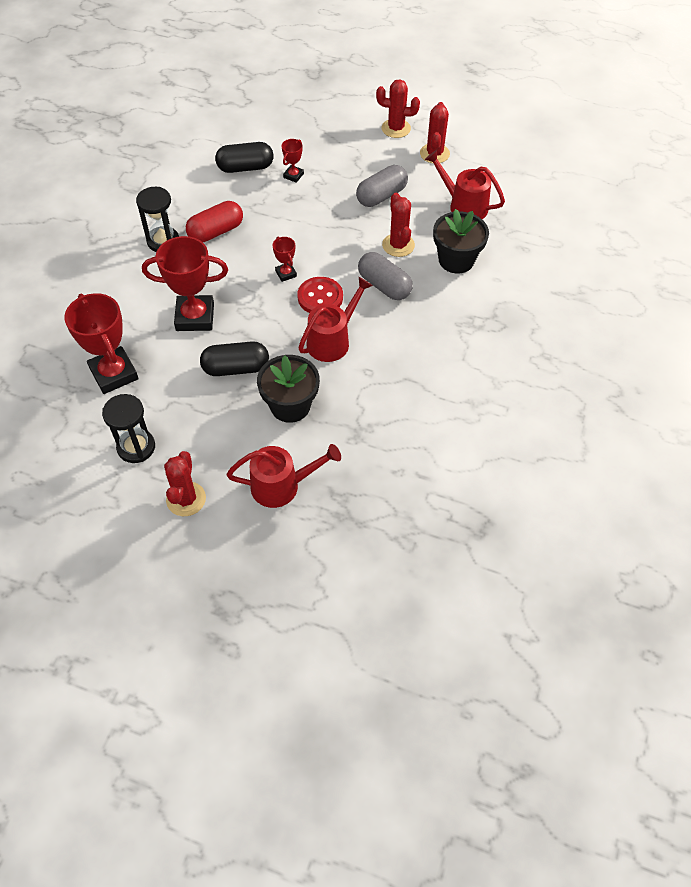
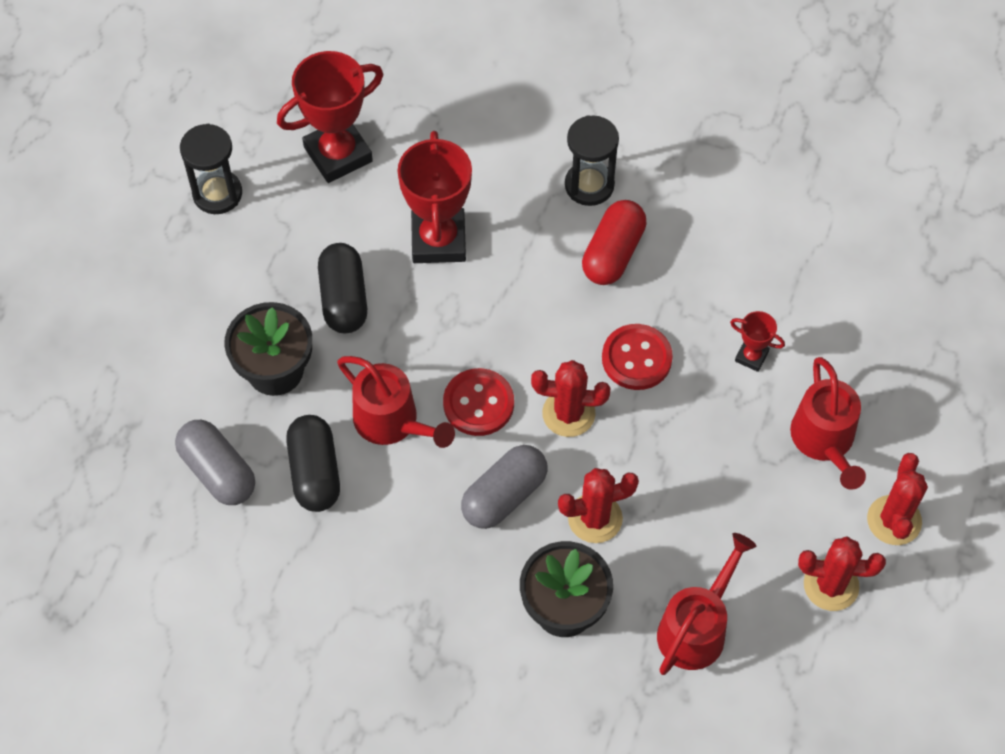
camera: 90 degrees right, 5 degrees up
red cactus [164,451,206,516] -> red cactus moved to [531,360,610,437]
red capsule [186,201,243,242] -> red capsule turned 60 degrees clockwise [582,200,647,285]
black capsule [215,142,274,173] -> black capsule moved to [286,415,340,512]
red watering can [227,444,341,508] -> red watering can moved to [790,357,866,490]
red trophy [273,237,297,282] -> none
grey capsule [356,165,408,207] -> grey capsule moved to [175,420,255,505]
none -> red button [602,324,673,390]

